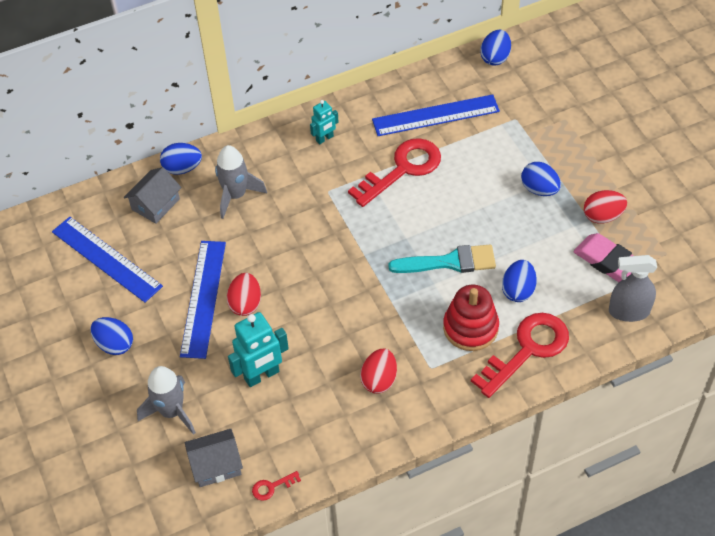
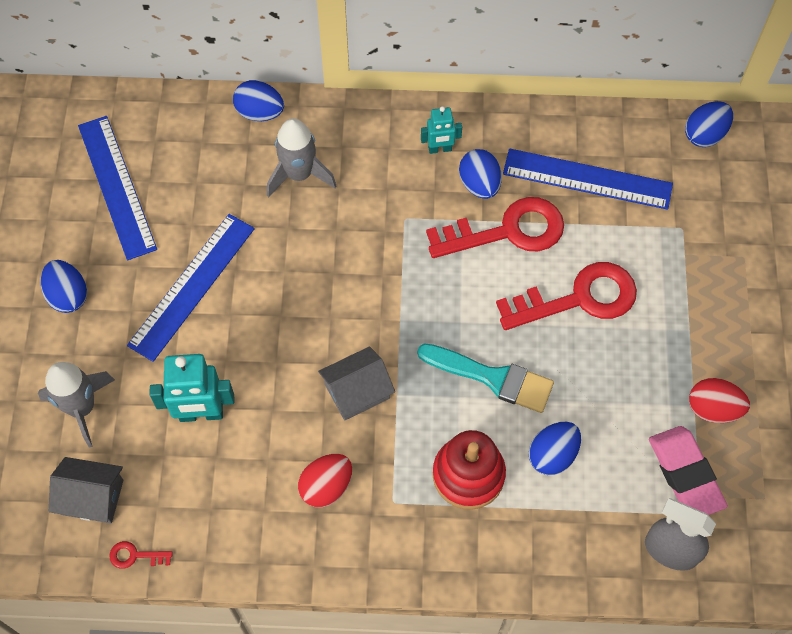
camera: 25 degrees right, 10 degrees up
grey house [124,167,182,224] -> grey house moved to [318,346,395,421]
red egg [227,273,261,316] -> none
red key [471,313,569,398] -> red key moved to [496,262,637,330]
blue egg [521,162,561,196] -> blue egg moved to [459,149,502,199]

